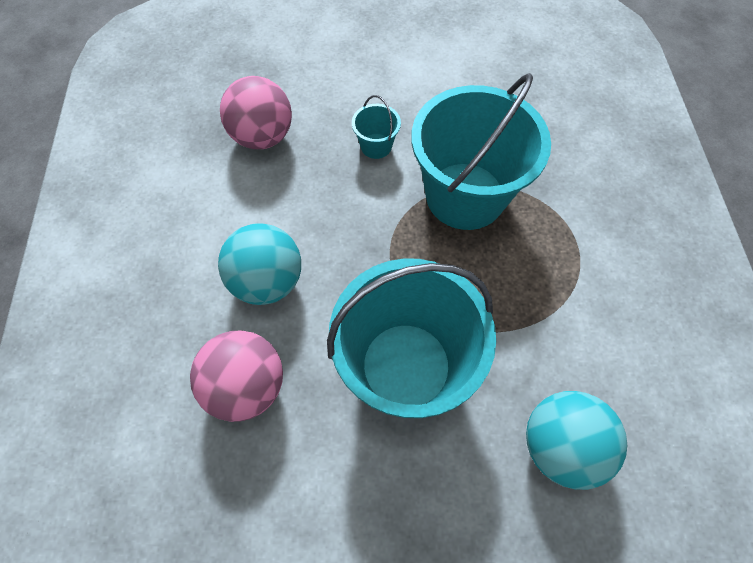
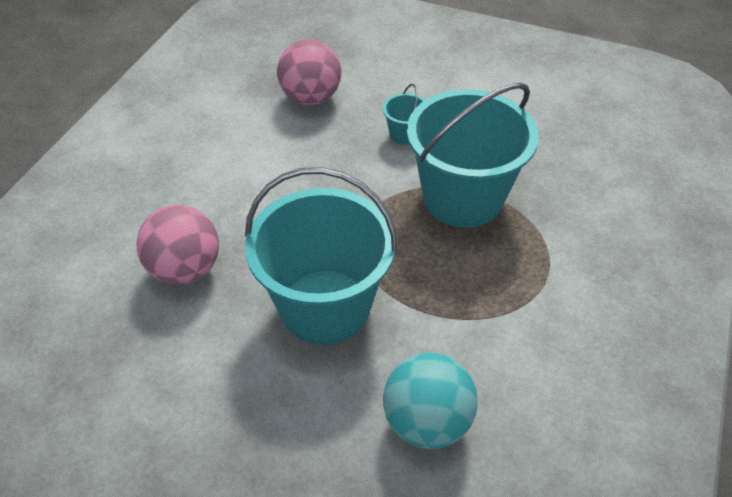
camera: 25 degrees right, 15 degrees down
turquoise ball [218,223,301,305] -> none

